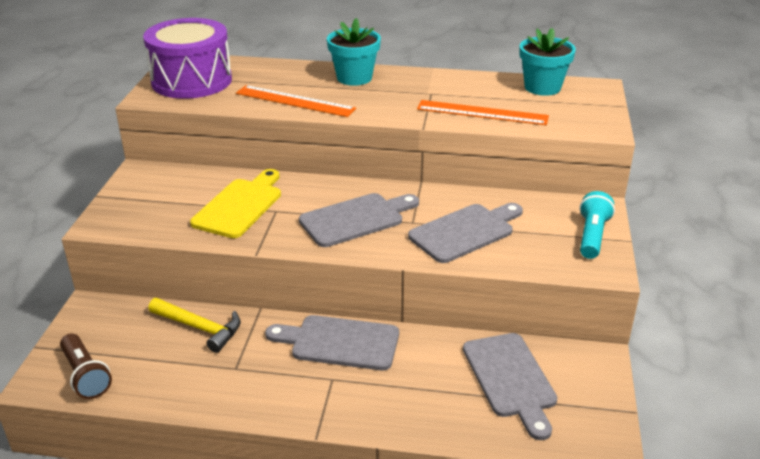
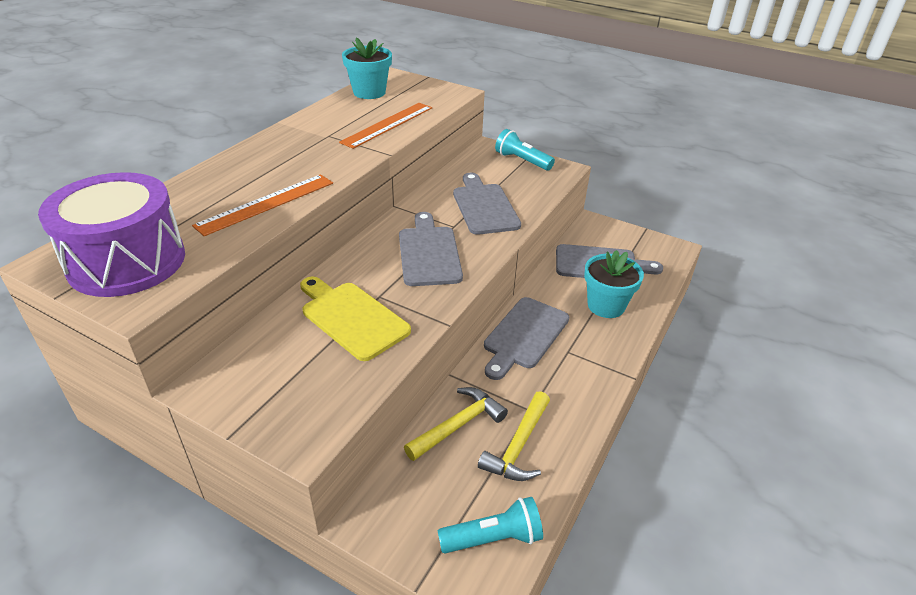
camera: 70 degrees left, 5 degrees up
brown flashlight [60,333,112,399] -> turquoise flashlight [437,497,543,553]
turquoise flower pot [327,18,381,86] -> turquoise flower pot moved to [584,250,644,318]
none -> yellow hammer [478,391,550,481]

